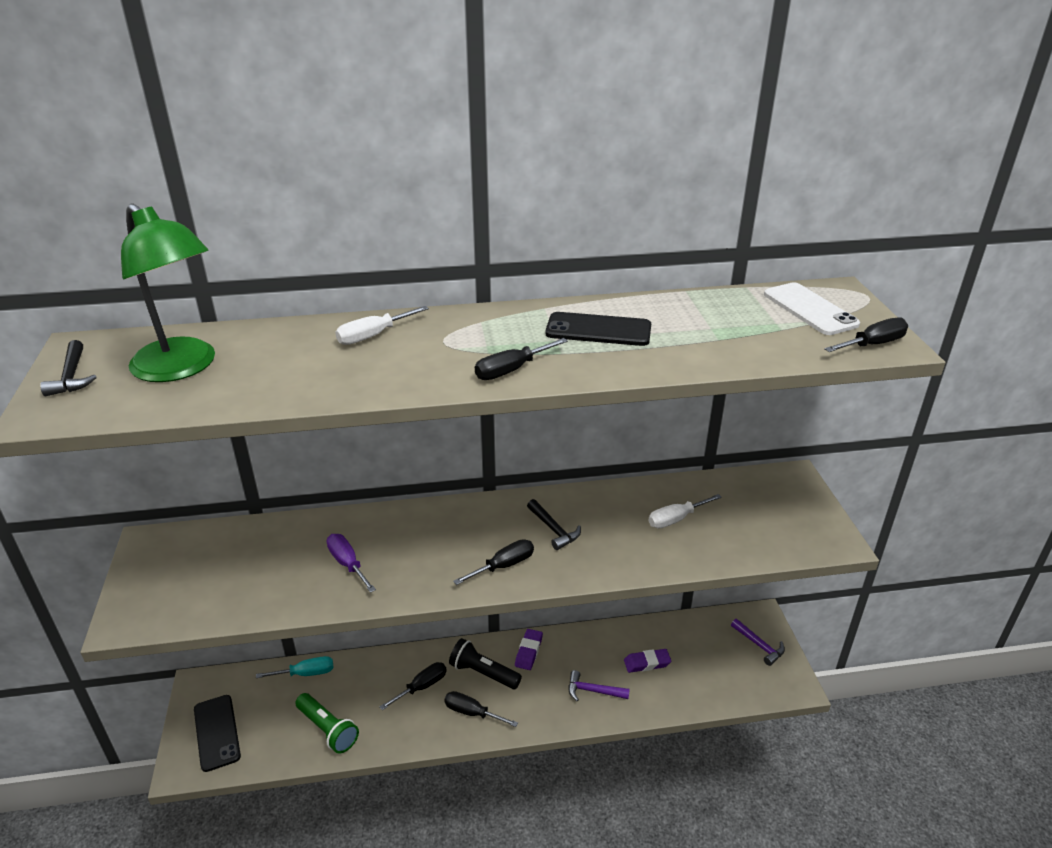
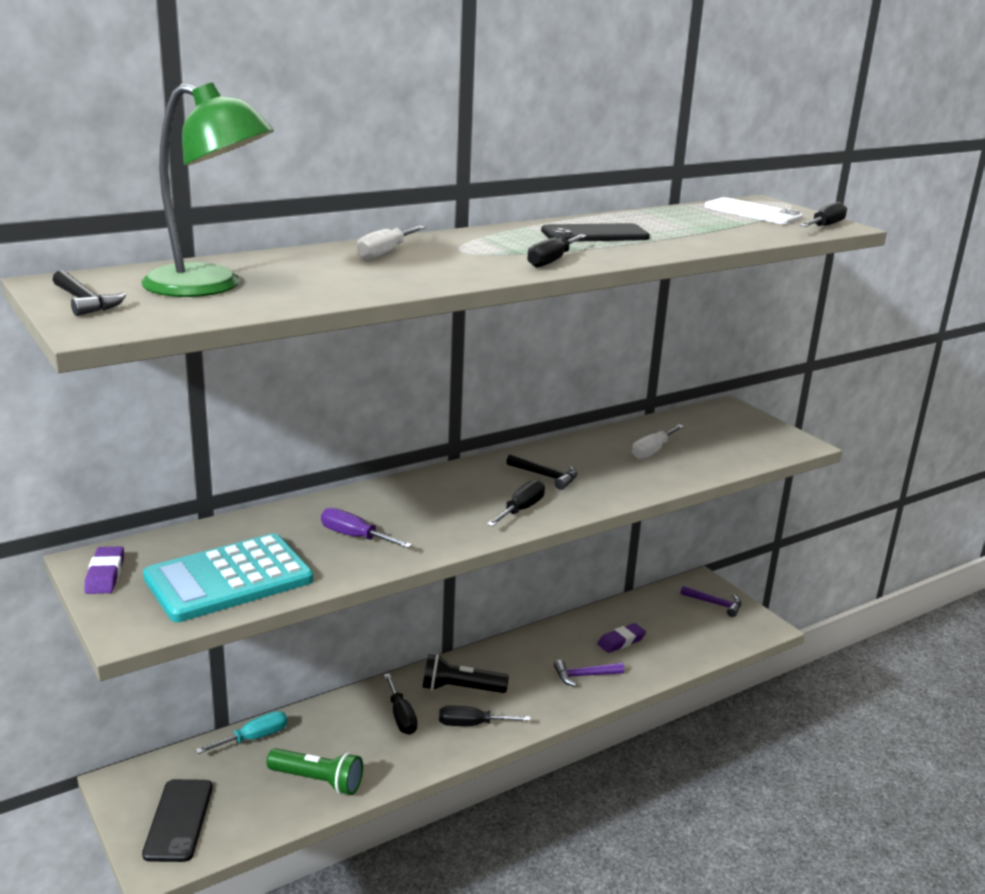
camera: 25 degrees left, 10 degrees down
black phone [194,695,241,772] -> black phone turned 45 degrees clockwise [142,779,213,862]
black screwdriver [379,662,447,710] -> black screwdriver turned 135 degrees clockwise [384,674,417,735]
purple eraser [515,629,543,670] -> purple eraser moved to [84,546,124,594]
none -> turquoise calculator [143,533,313,622]

